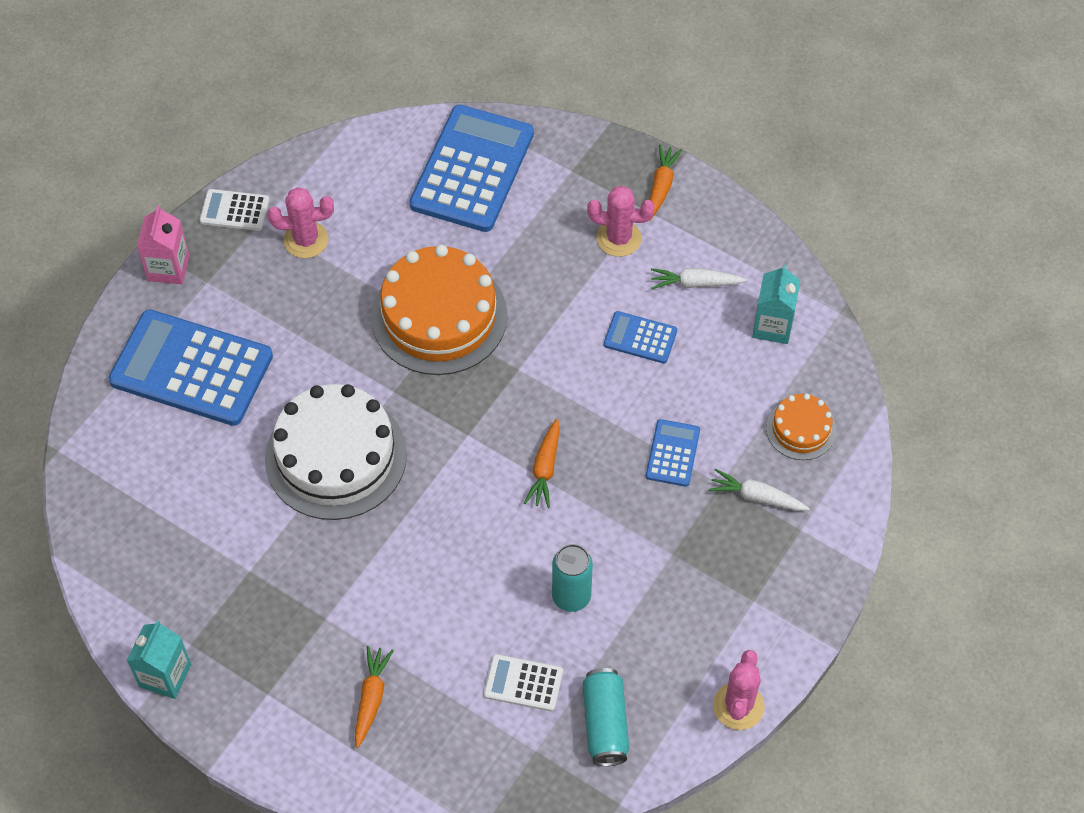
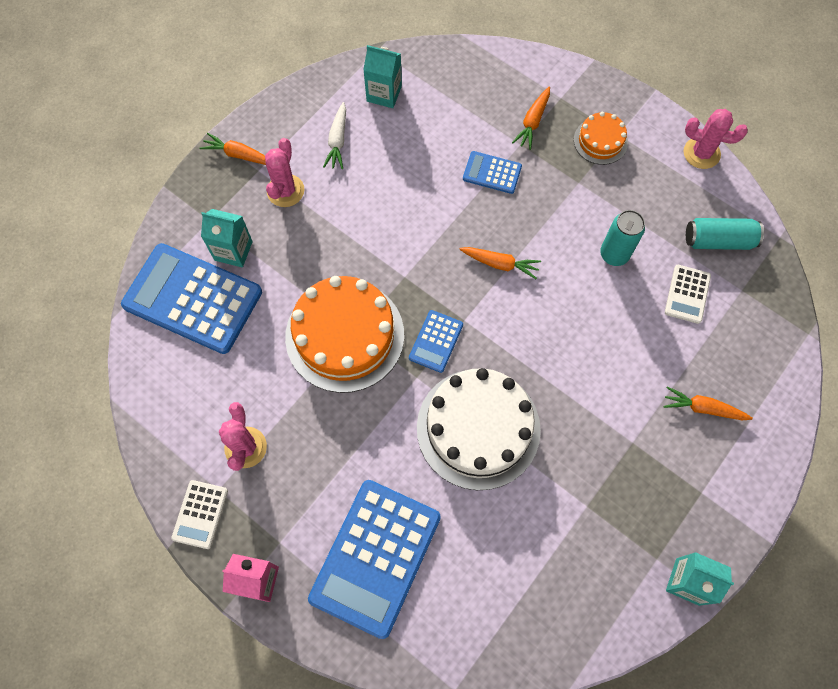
camera: 85 degrees left, 10 degrees up
blue calculator [604,311,677,363] -> blue calculator moved to [409,310,463,373]
white carrot [708,468,810,511] -> orange carrot [512,87,550,150]
orange cake [766,393,836,460] -> orange cake moved to [574,112,628,165]
none -> turquoise carton [201,209,253,268]

